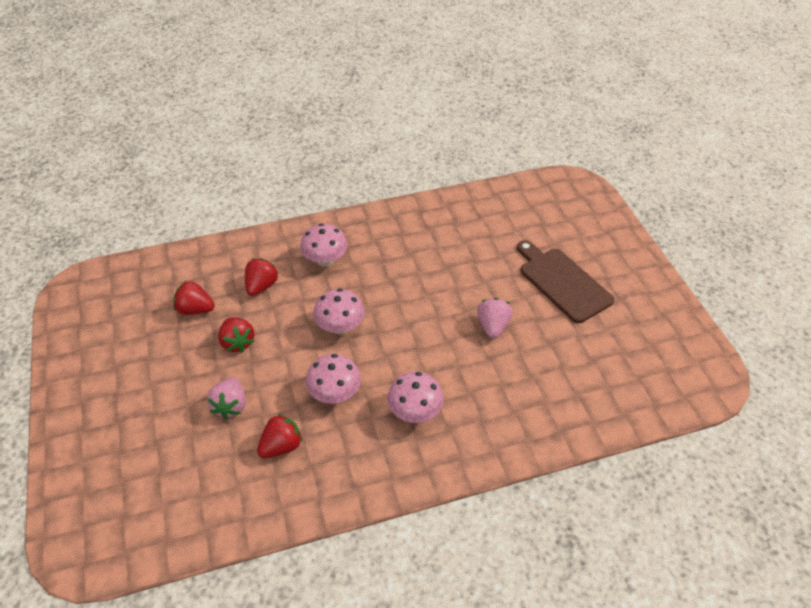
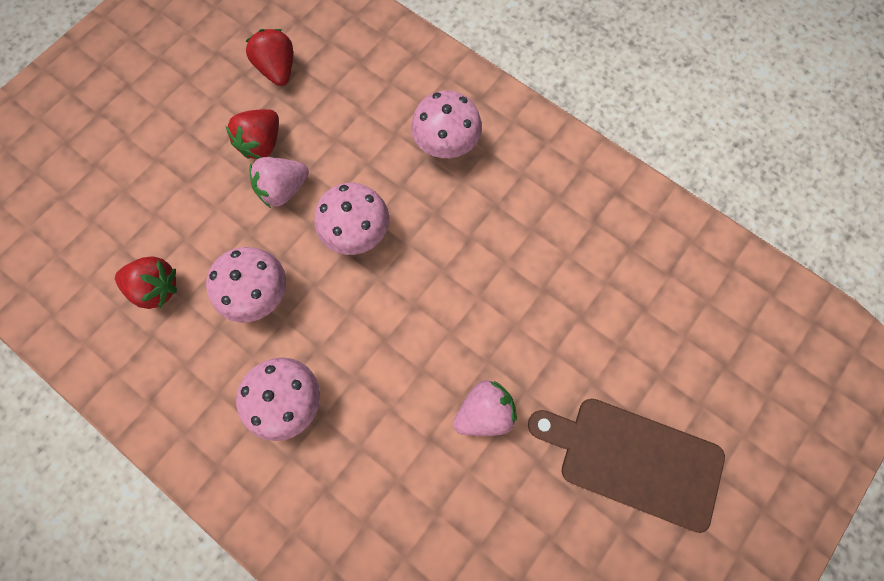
camera: 55 degrees right, 25 degrees up
pink strawberry [207,378,246,419] -> pink strawberry moved to [249,157,309,208]
red strawberry [245,258,278,296] -> none
brown cutting board [517,240,614,323] -> brown cutting board turned 90 degrees counterclockwise [528,398,725,533]

